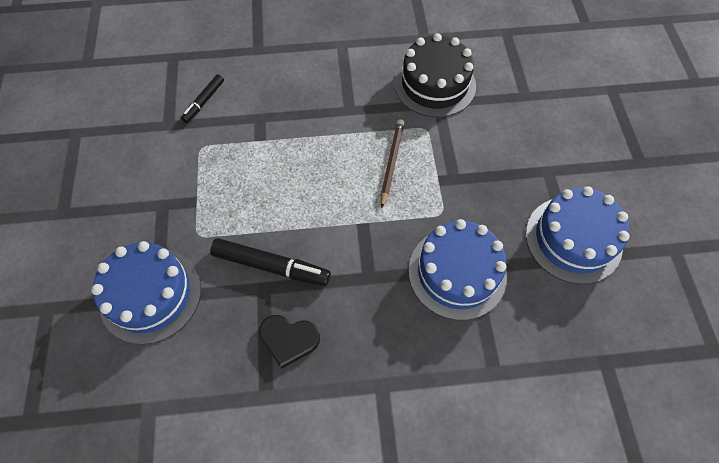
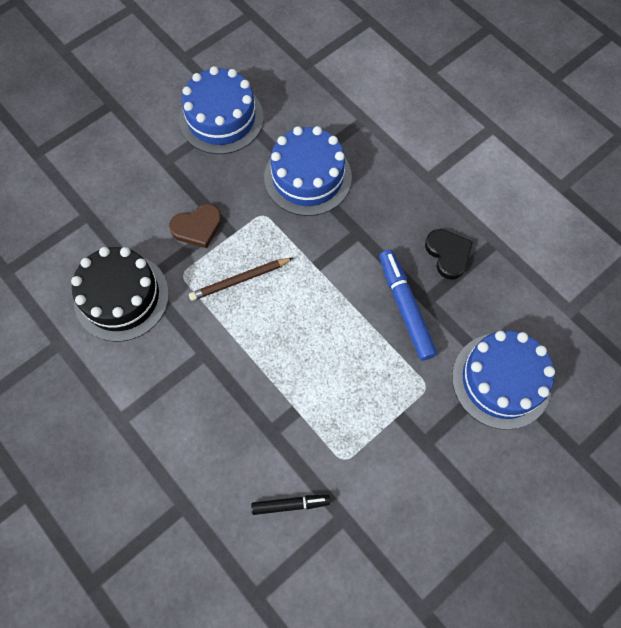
camera: 125 degrees left, 5 degrees up
black marker [210,238,331,286] -> blue marker [379,250,437,361]
none -> brown heart [169,204,222,248]

